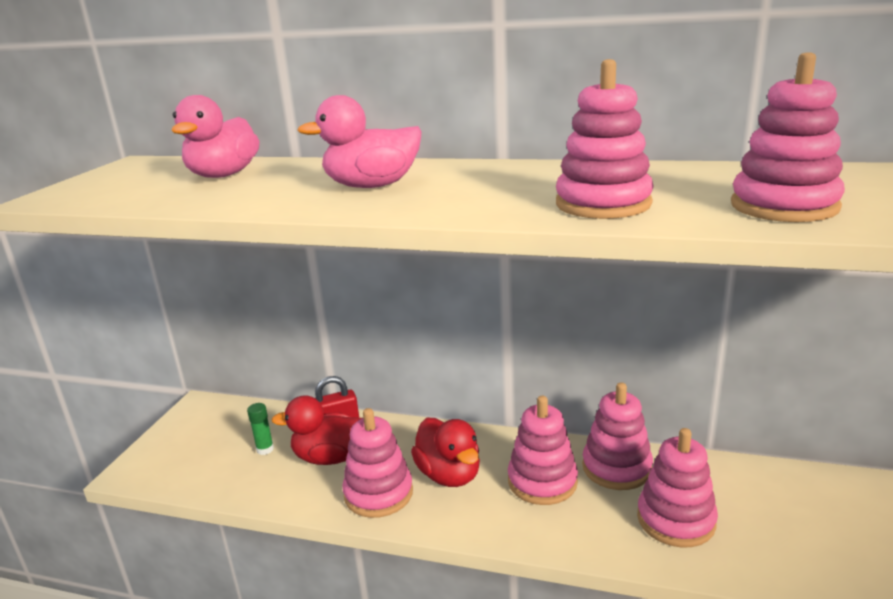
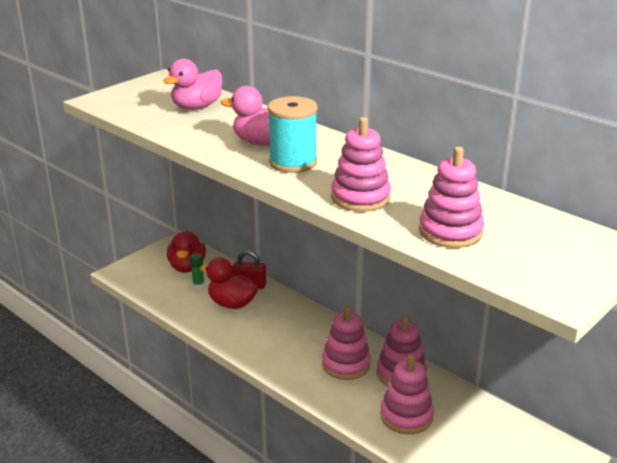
camera: 25 degrees right, 5 degrees up
pink stacking toy [342,408,413,518] -> none
red duck [411,418,480,487] -> red duck moved to [167,231,206,273]
none -> turquoise spool [268,96,318,173]

